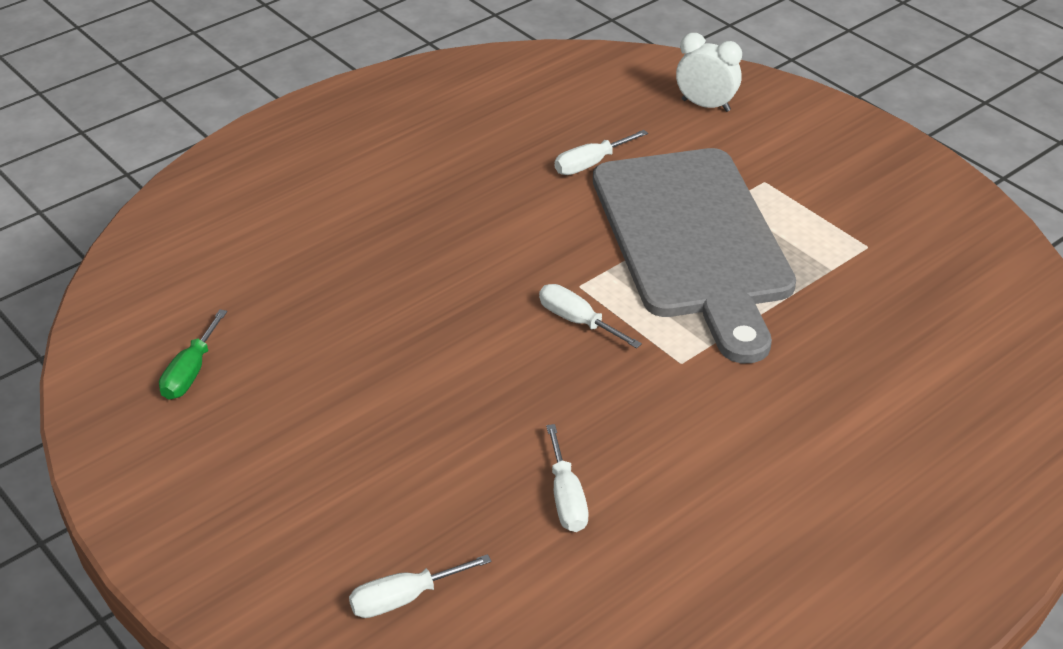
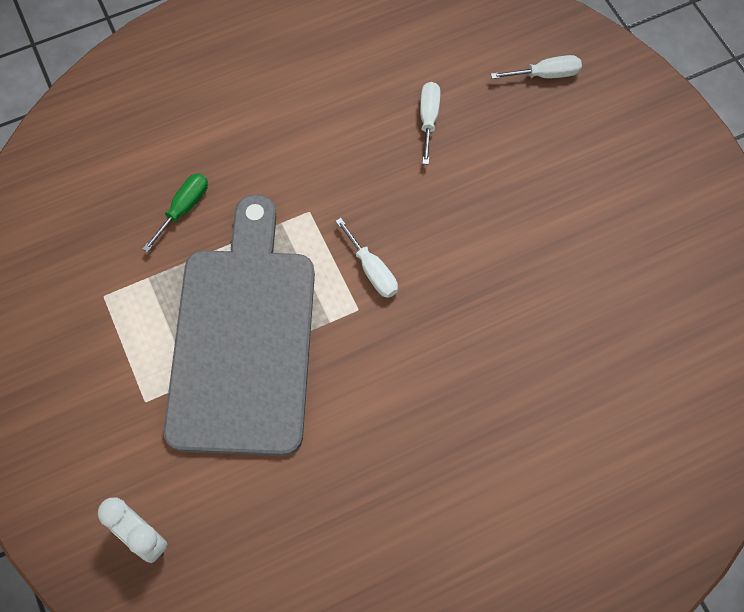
camera: 165 degrees left, 25 degrees up
green screwdriver [159,309,227,400] -> green screwdriver moved to [142,173,208,252]
white screwdriver [555,130,648,175] -> none

